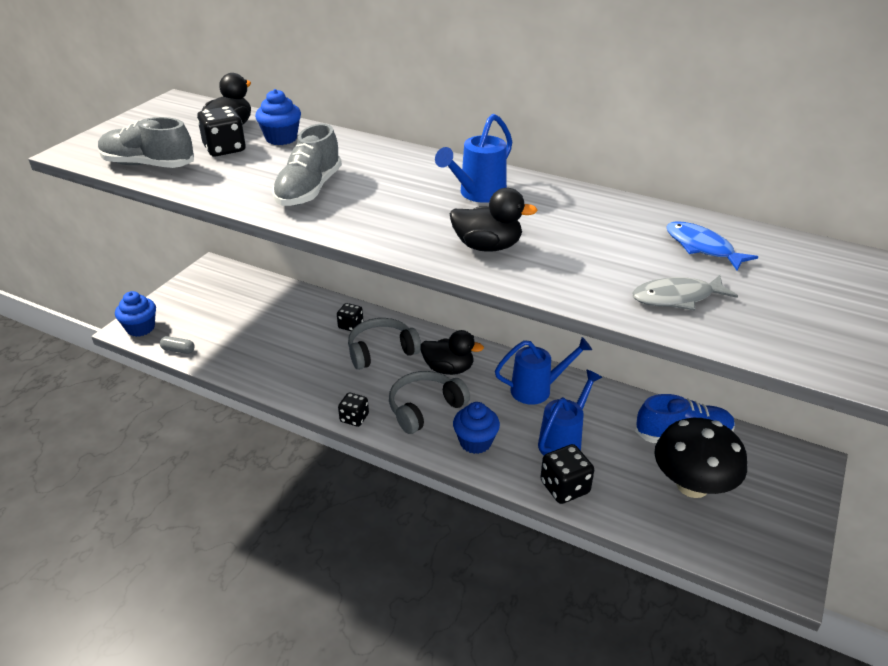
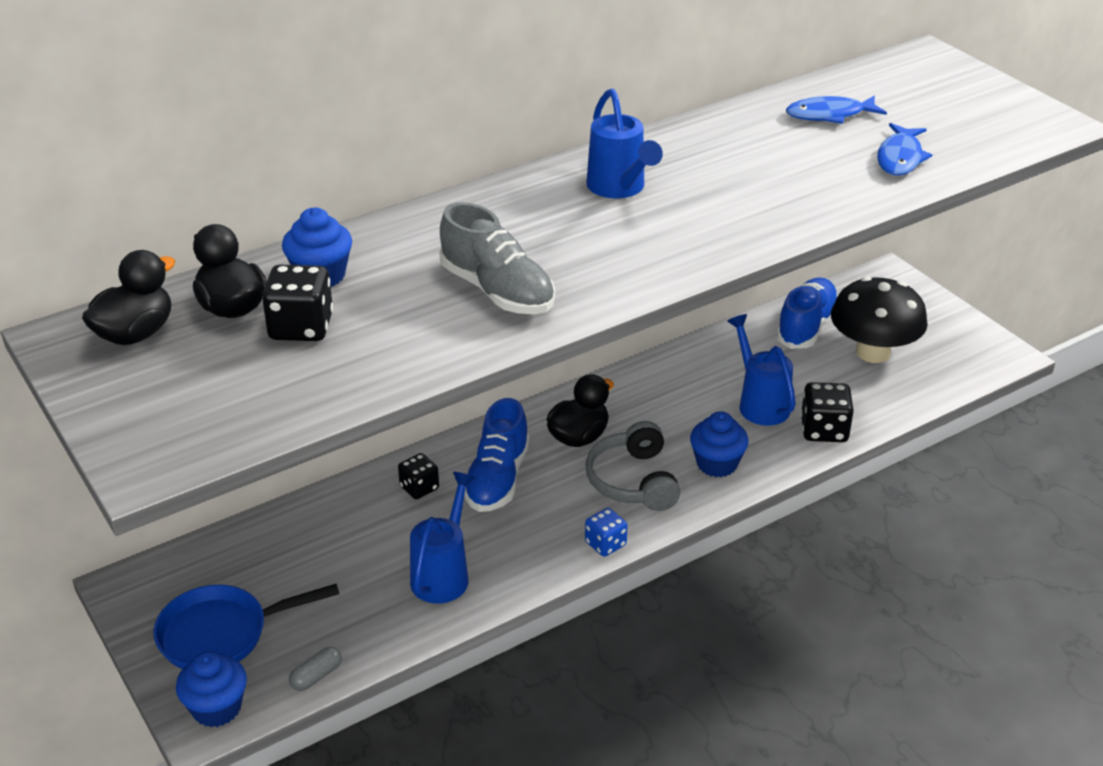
camera: 60 degrees left, 0 degrees up
grey shoe [98,117,194,168] -> none
black dice [338,392,369,427] -> blue dice [585,508,628,557]
grey headphones [348,318,421,370] -> blue shoe [464,398,530,512]
black duck [450,188,538,252] -> black duck moved to [82,250,176,345]
blue watering can [495,337,592,405] -> blue watering can moved to [410,472,476,604]
grey fish [632,275,738,311] -> blue fish [877,123,932,176]
none -> blue pan [154,584,339,669]

